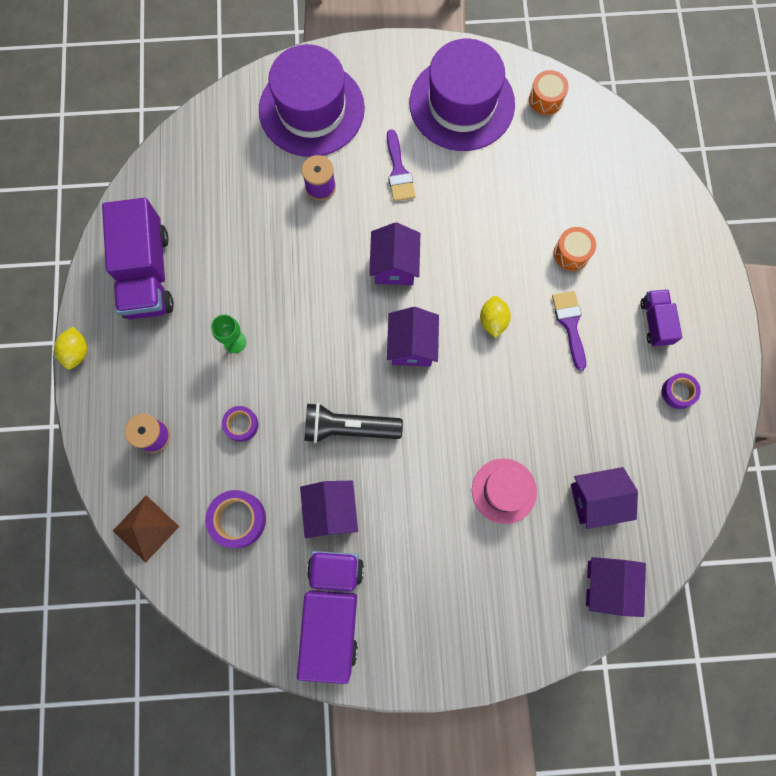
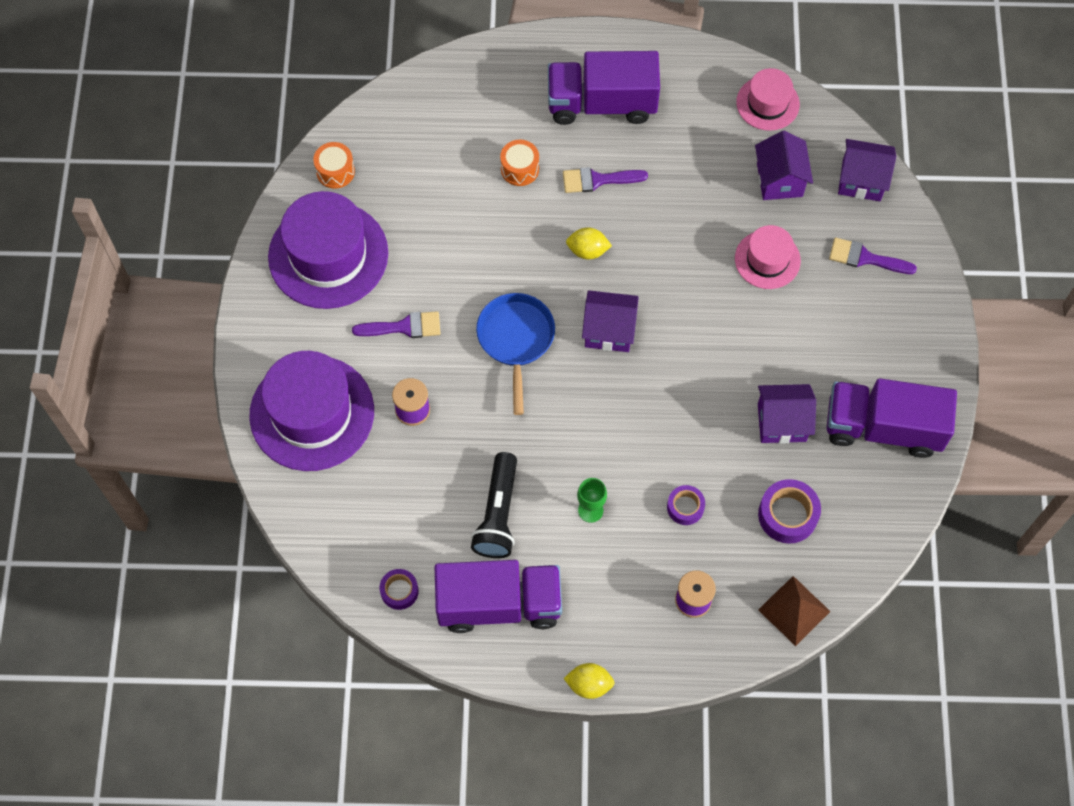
camera: 85 degrees left, 10 degrees down
black flashlight [305,403,403,443] -> black flashlight moved to [471,452,517,558]
purple house [369,222,420,285] -> blue pan [476,293,555,415]
purple truck [641,289,682,347] -> purple truck [548,51,660,125], size x1.98
purple tape [662,373,701,409] -> purple tape moved to [380,569,419,610]
none -> pink hat [736,68,800,131]
none -> purple brush [829,238,917,274]

